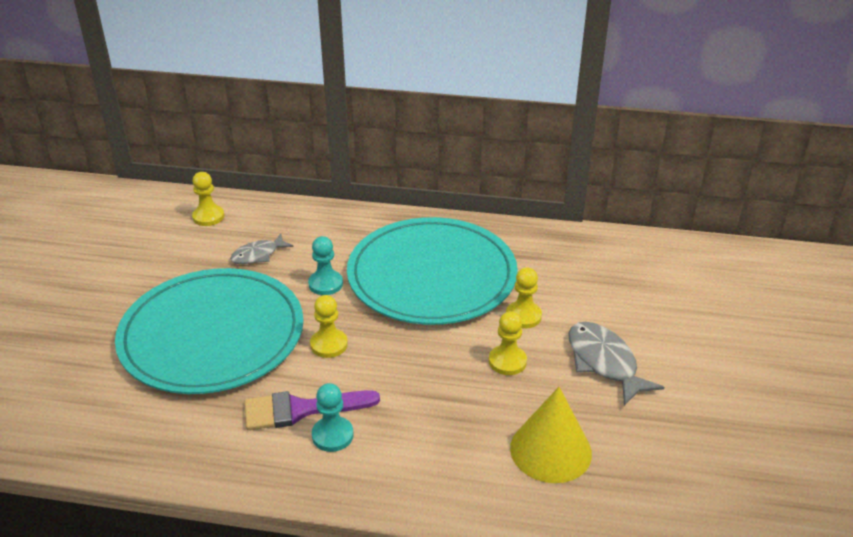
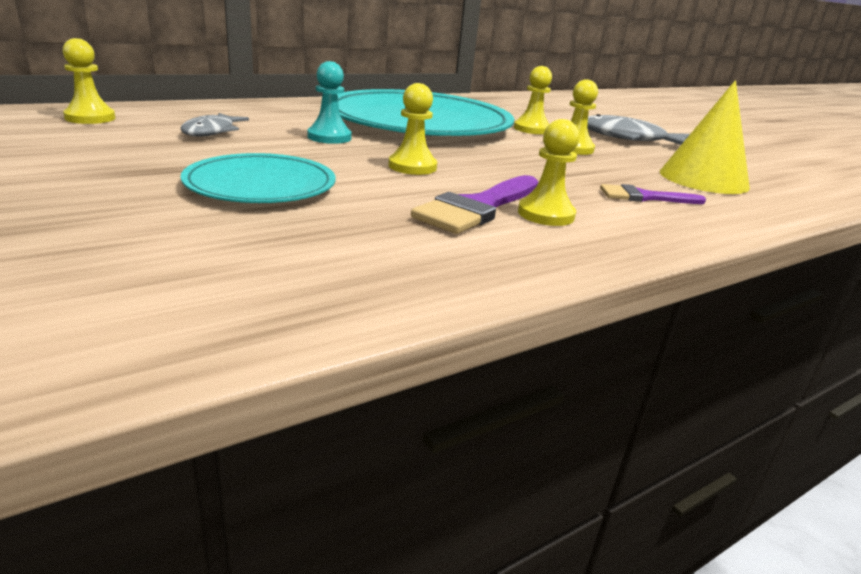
camera: 45 degrees left, 10 degrees down
turquoise plate [115,268,304,394] -> turquoise plate [181,153,335,203], size x0.52
turquoise pawn [312,383,354,452] -> yellow pawn [518,119,579,226]
none -> purple brush [600,184,706,204]

